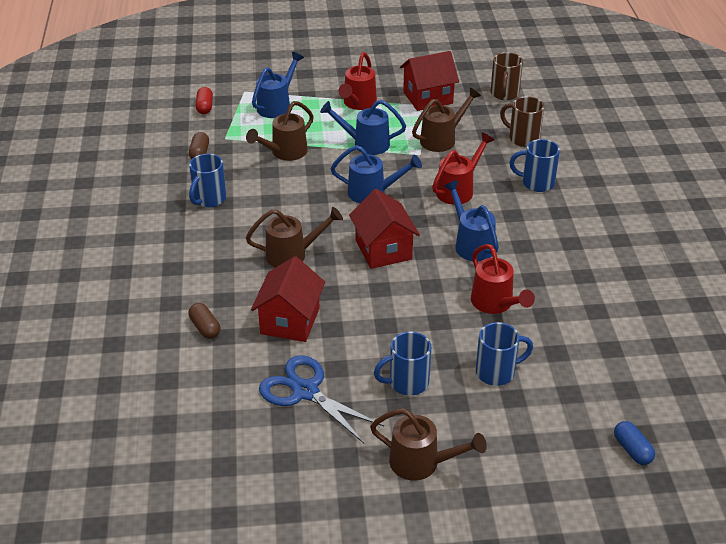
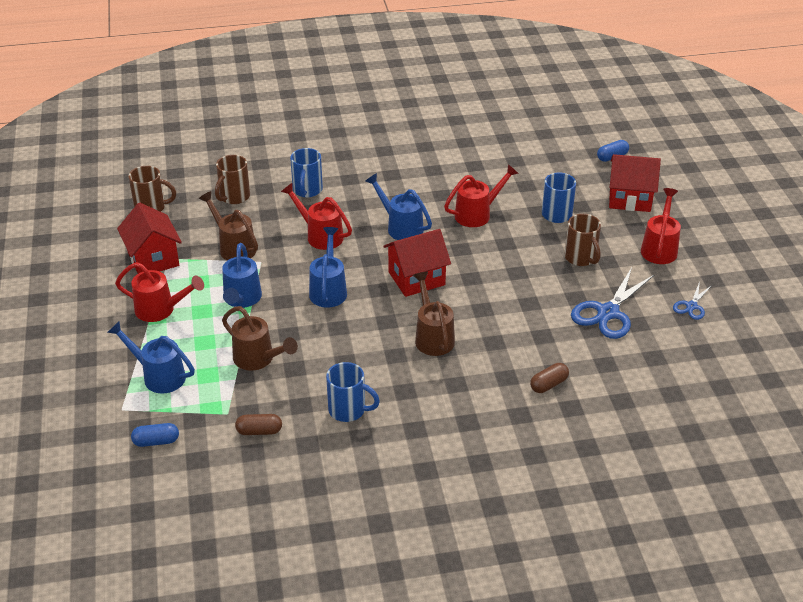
camera: 95 degrees left, 0 degrees up
red capsule [196,87,213,114] -> blue capsule [131,423,179,447]
red house [251,256,325,342] -> red house moved to [609,154,661,212]
brown watering can [370,408,487,481] -> red watering can [641,188,681,264]
blue mug [374,332,431,396] -> brown mug [564,214,601,266]
blue watering can [444,180,499,261] -> blue watering can turned 75 degrees clockwise [365,173,432,240]
none -> blue scissors [673,282,712,320]

